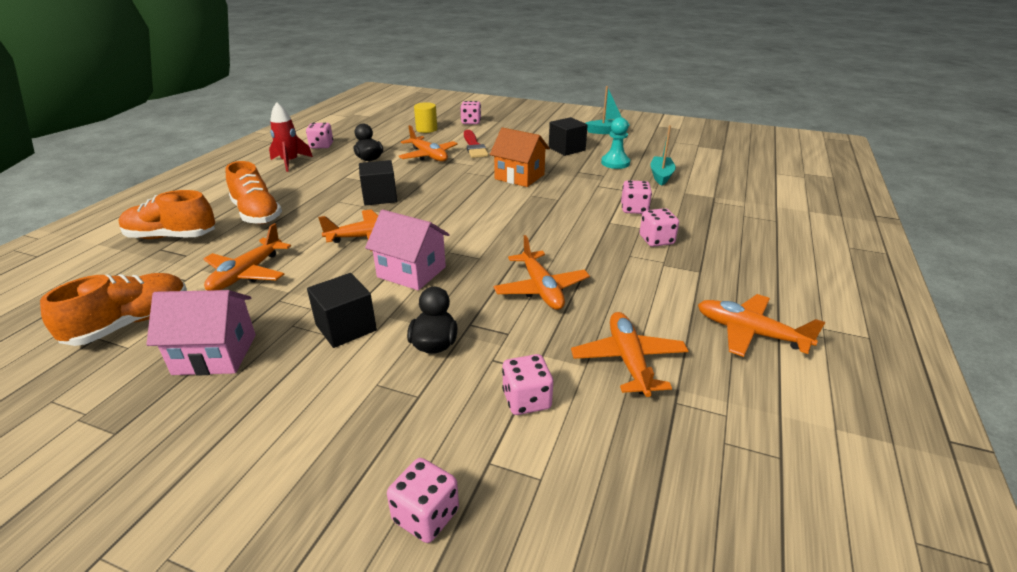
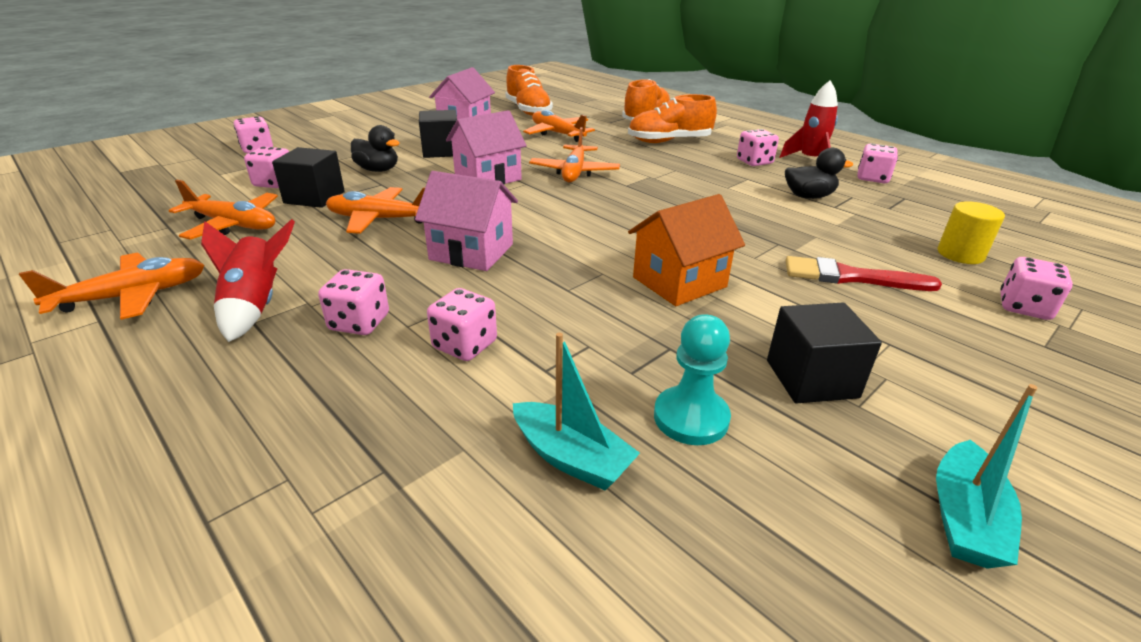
camera: 115 degrees right, 0 degrees up
black cube [359,160,397,206] -> black cube moved to [272,147,345,208]
orange plane [399,125,458,162] -> none
none -> red rocket [201,219,295,342]
none -> pink house [415,171,518,271]
none -> pink dice [737,129,779,166]

